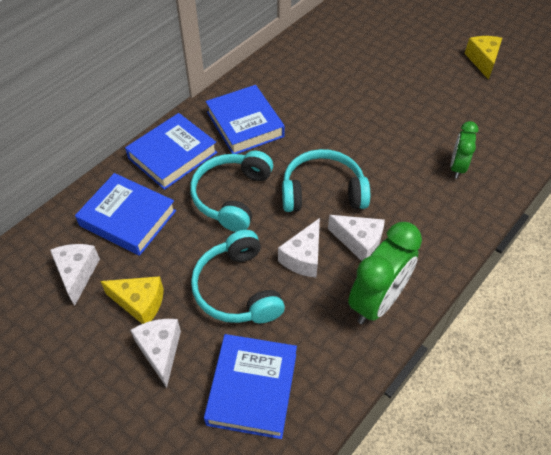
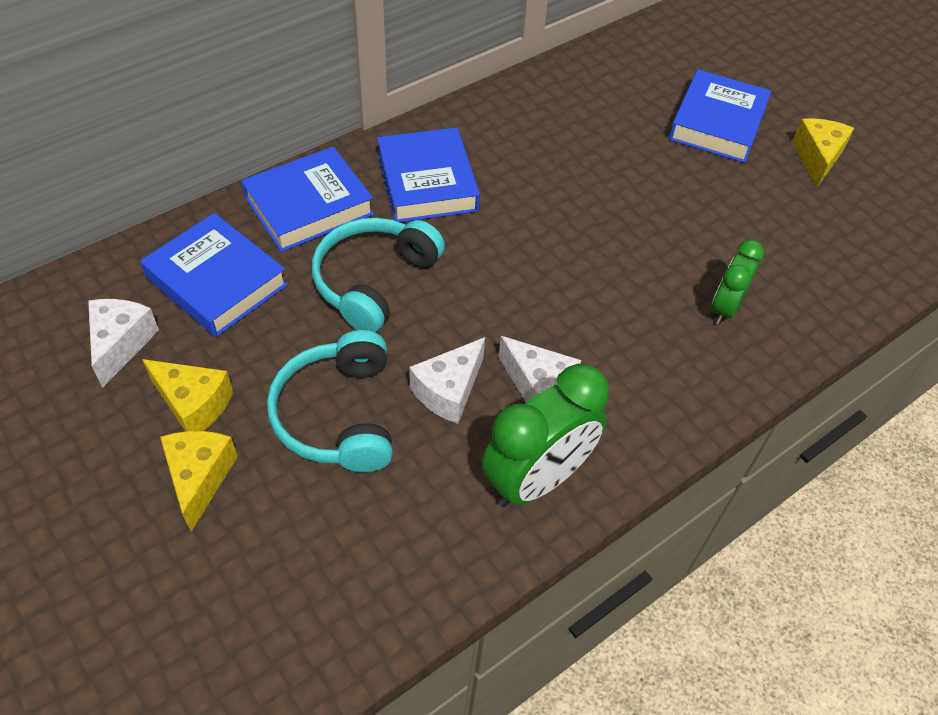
camera: 10 degrees right, 0 degrees up
white cheese [130,319,181,388] -> yellow cheese [160,431,238,532]
blue book [204,334,297,439] -> blue book moved to [669,69,772,163]
turquoise headphones [282,149,370,212] -> none

